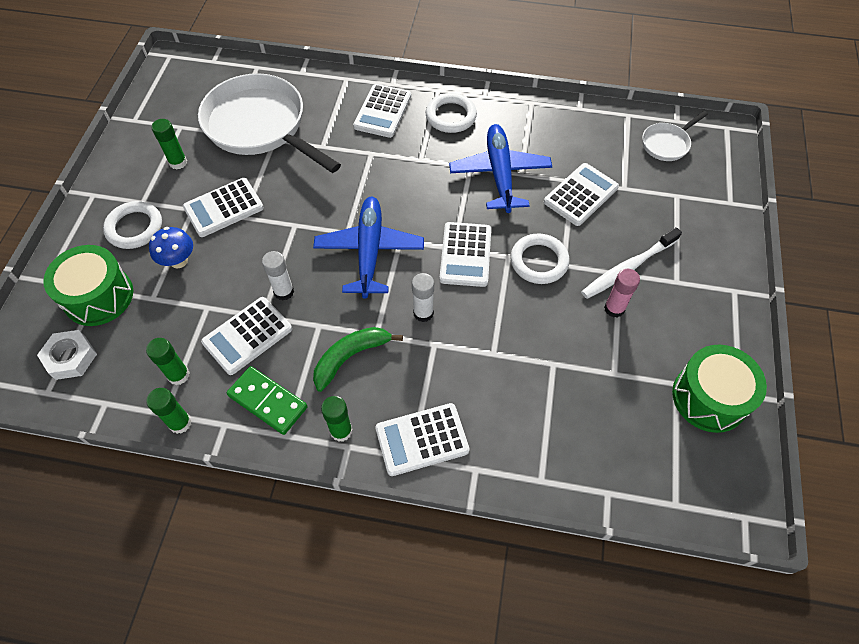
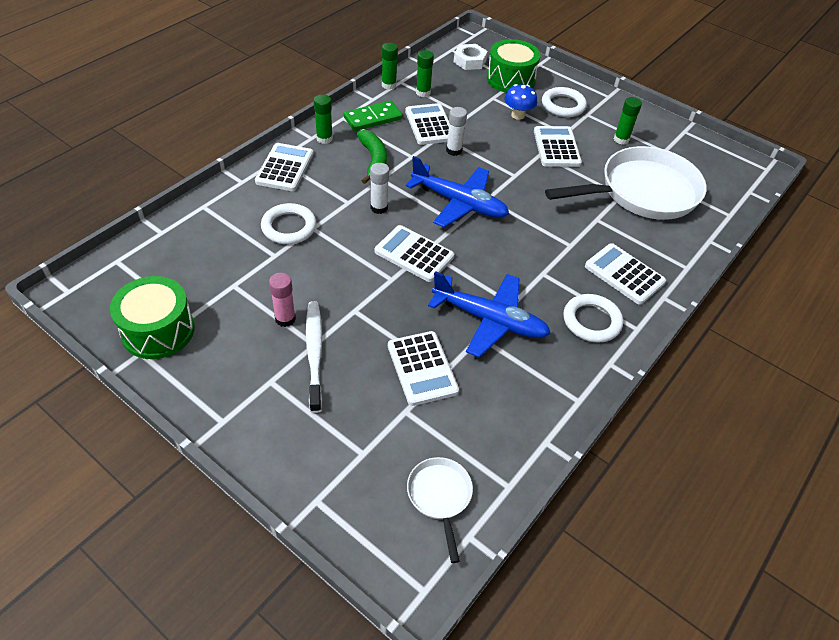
camera: 115 degrees right, 10 degrees down
white ring [510,233,570,284] -> white ring moved to [261,203,317,244]

